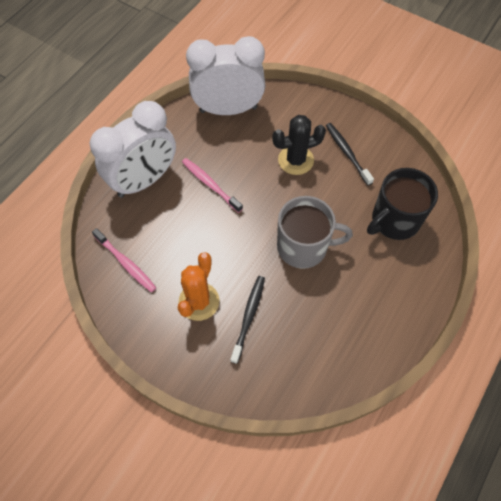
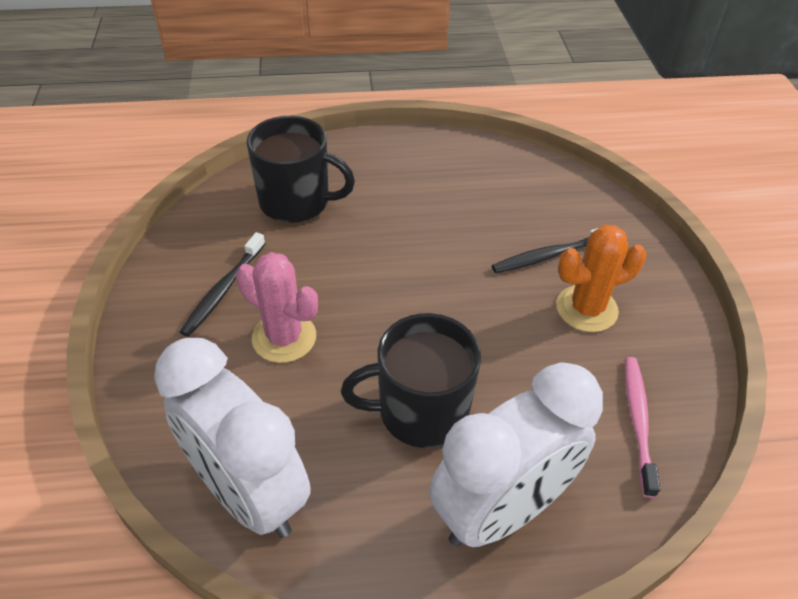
camera: 130 degrees left, 15 degrees down
white clock [90,101,176,198] -> white clock turned 135 degrees clockwise [429,362,603,547]
pink toothbrush [182,158,243,213] -> black mug [341,313,481,448]
black cactus [272,115,326,175] -> pink cactus [236,252,318,363]
grey mug [277,196,353,269] -> none

